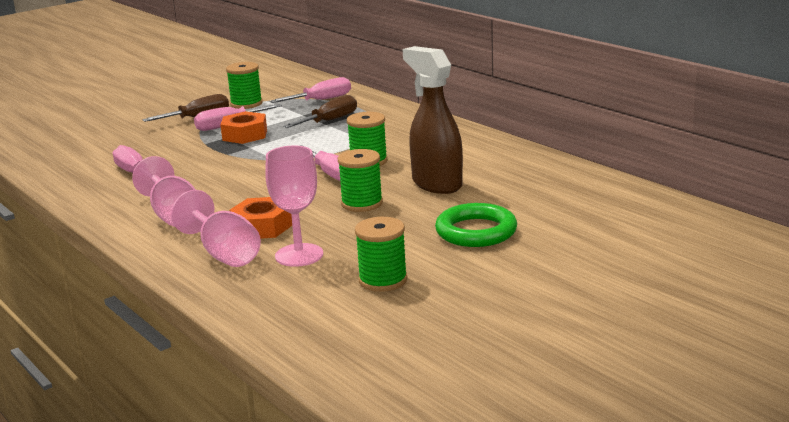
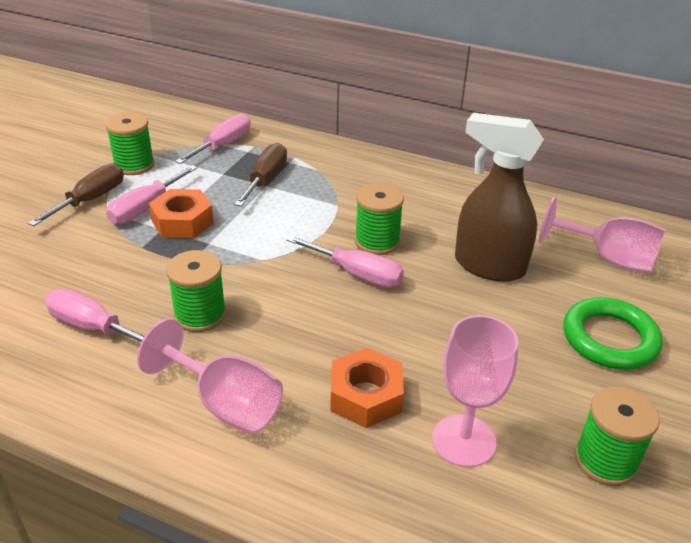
camera: 30 degrees left, 15 degrees up
pink goblet [171,190,261,267] -> pink goblet moved to [539,197,666,273]
green spool [338,149,383,212] -> green spool moved to [166,250,226,332]

